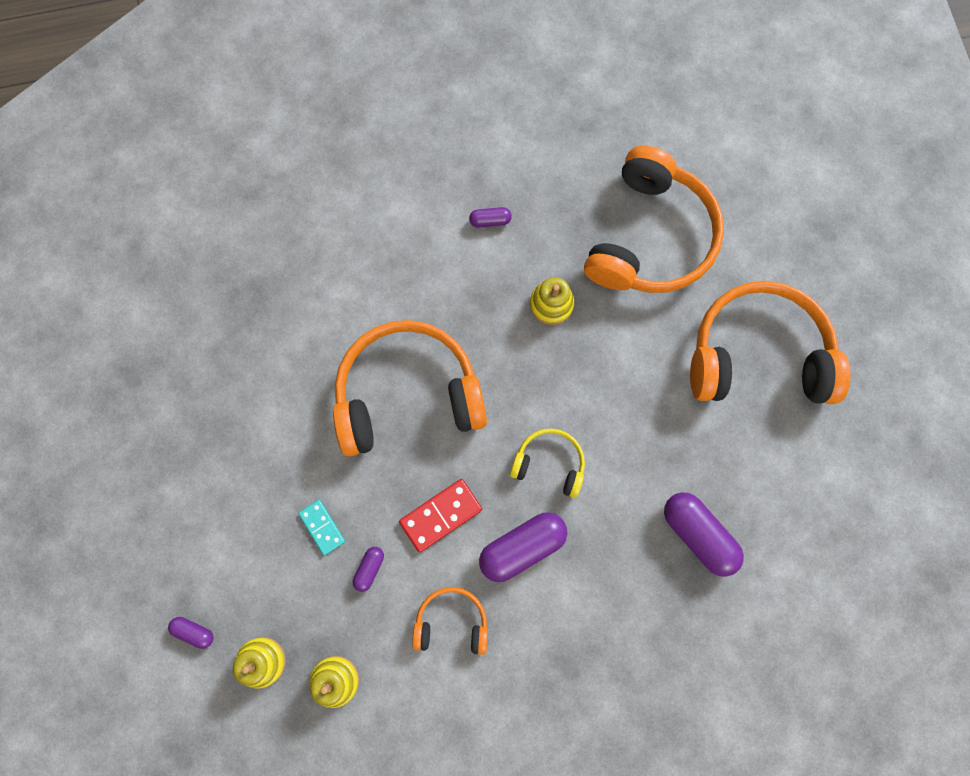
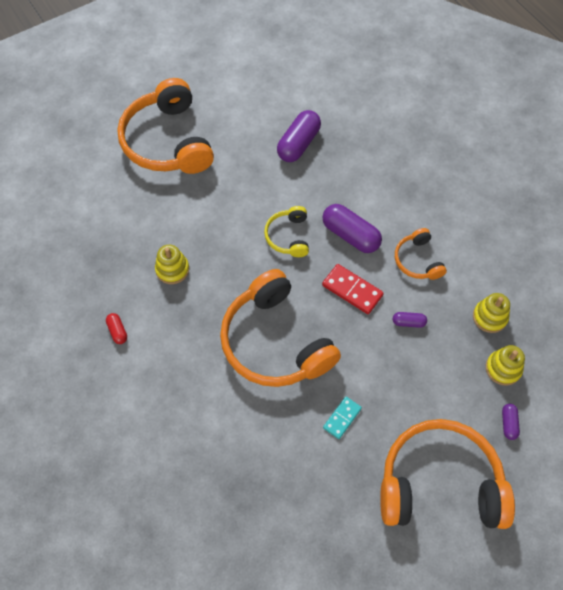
camera: 110 degrees left, 15 degrees down
turquoise domino [298,500,345,555] -> turquoise domino moved to [323,397,362,439]
purple capsule [469,207,512,228] -> red capsule [106,313,127,344]
orange headphones [584,146,724,293] -> orange headphones moved to [380,419,515,529]

